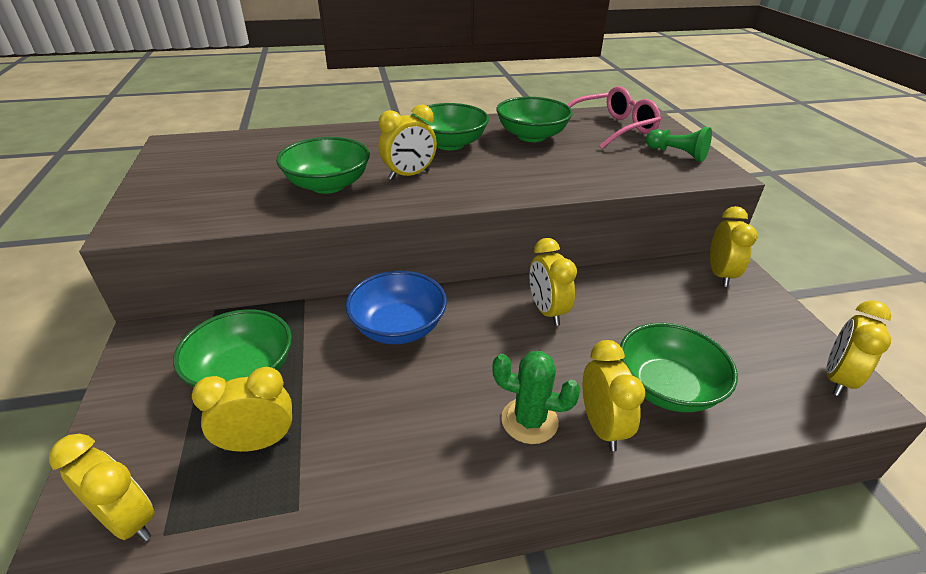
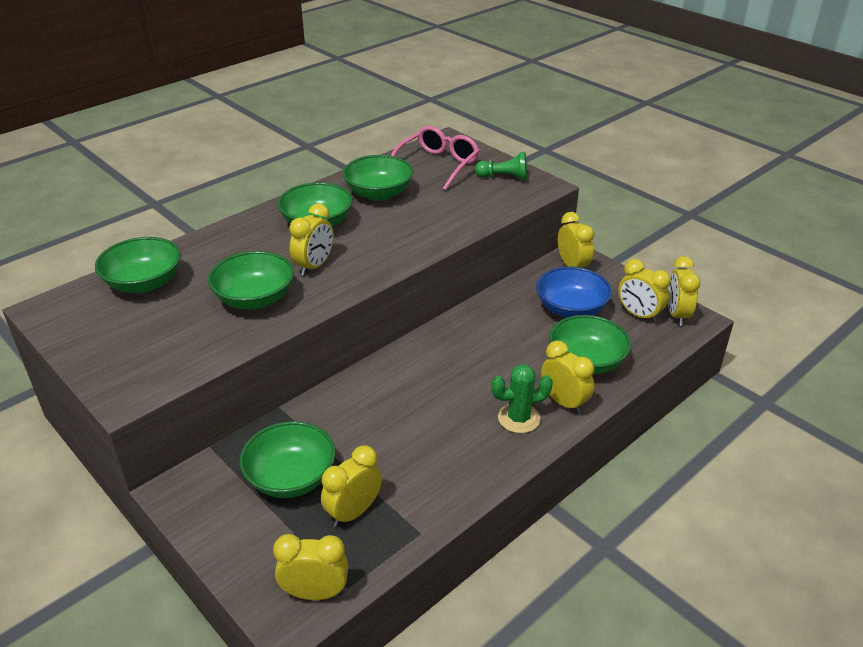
camera: 30 degrees left, 0 degrees up
blue bowl [345,271,447,344] -> blue bowl moved to [536,267,612,318]
yellow clock [529,238,577,326] -> yellow clock moved to [618,259,671,323]
none -> green bowl [95,237,181,293]

